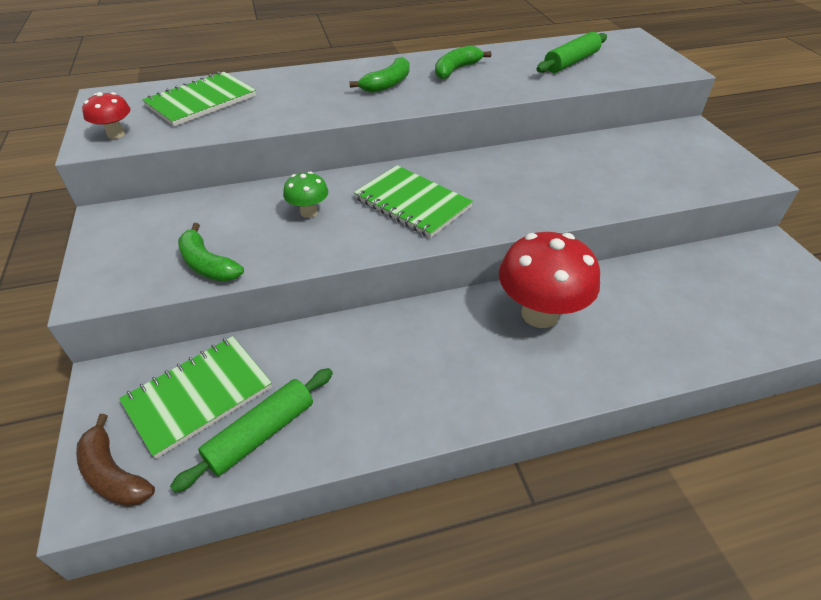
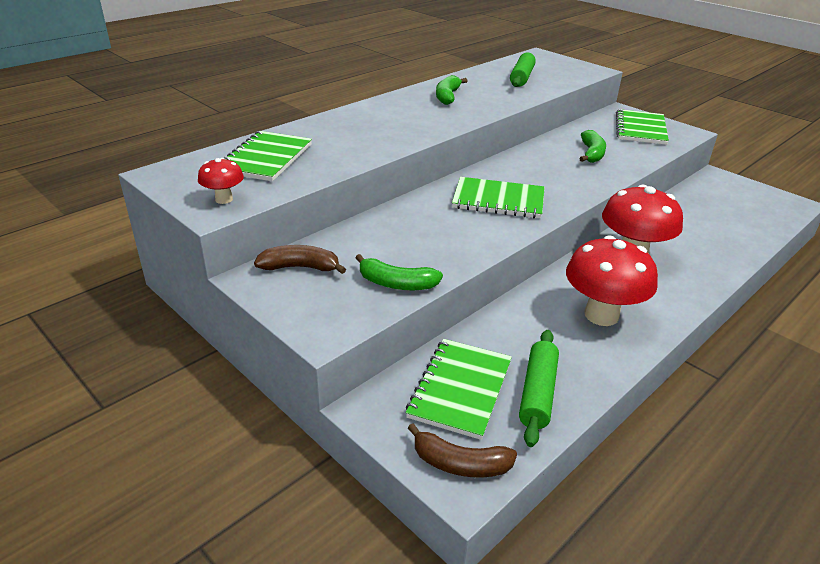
camera: 30 degrees left, 10 degrees down
green mushroom [283,172,328,218] -> none
green banana [349,57,409,93] -> green banana moved to [579,130,606,163]
none -> brown banana [254,245,346,274]
none -> red mushroom [566,235,658,326]
none -> green notebook [616,109,669,145]

